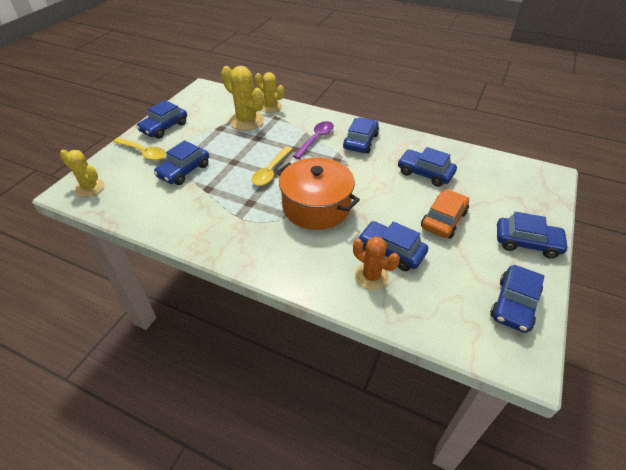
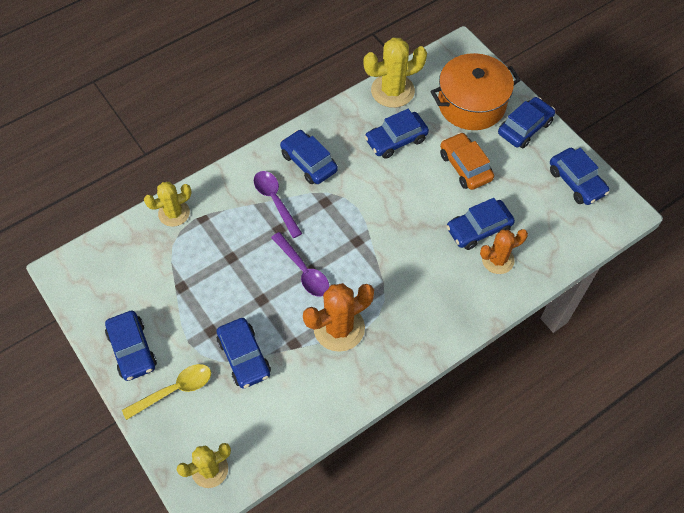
camera: 60 degrees left, 15 degrees up
yellow cactus [221,66,264,131] -> yellow cactus moved to [363,37,427,108]
yellow spoon [251,146,292,186] -> purple spoon [271,232,329,296]
orange pot [277,158,360,230] -> orange pot moved to [431,53,520,130]
none -> orange cactus [303,283,374,352]

